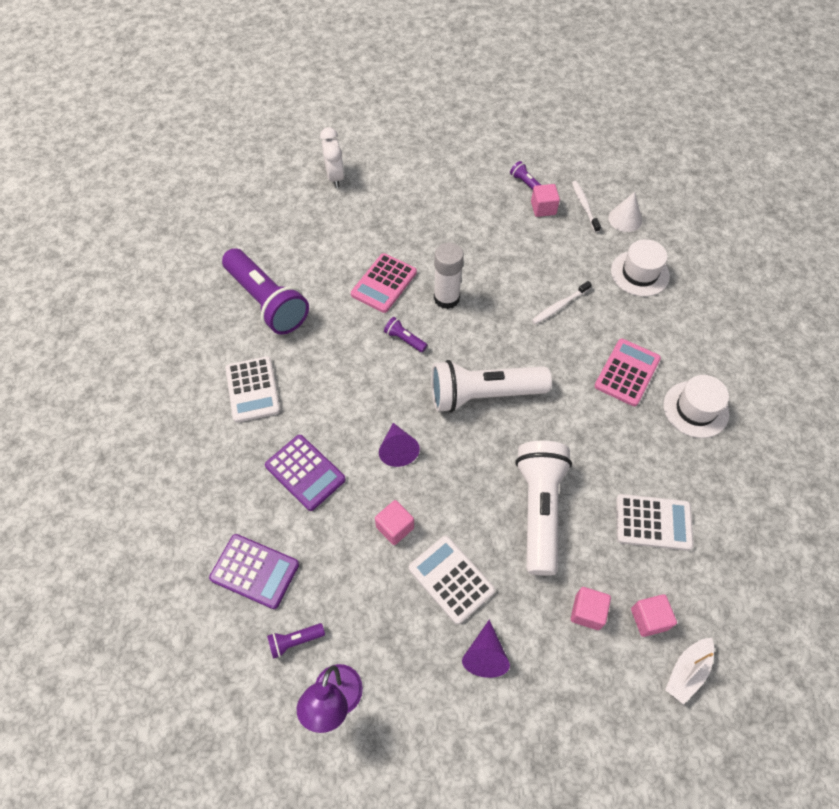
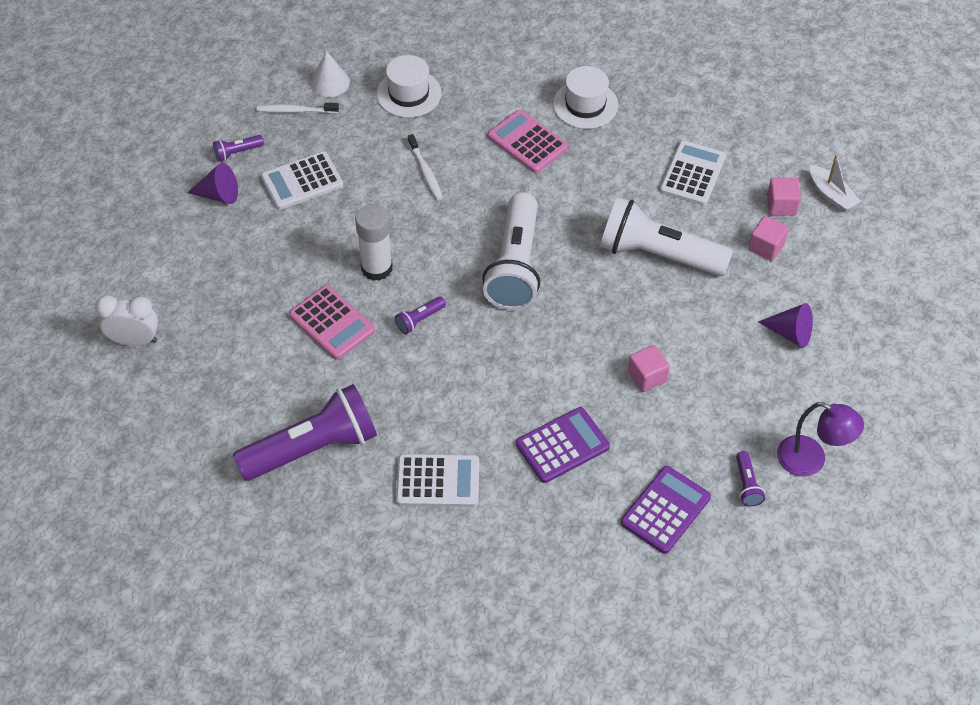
camera: 75 degrees left, 5 degrees down
purple cone [379,423,420,467] -> purple cone moved to [188,163,238,204]
white calculator [409,536,495,625] -> white calculator moved to [261,151,343,210]
pink cube [531,184,560,217] -> none

